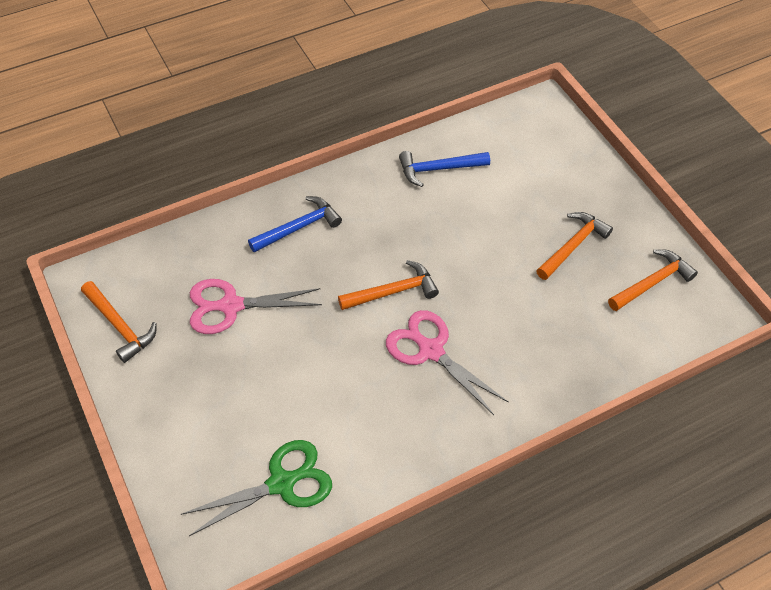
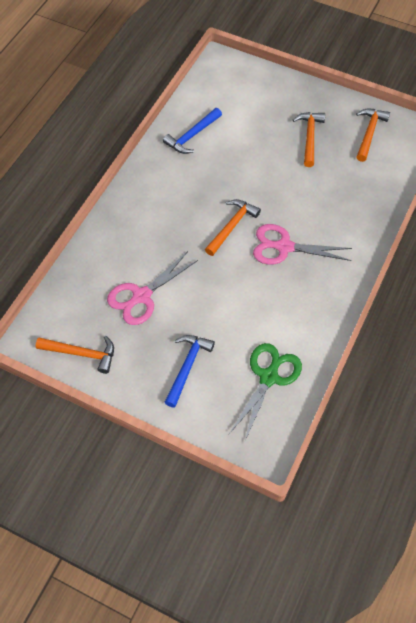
camera: 35 degrees left, 5 degrees up
blue hammer [248,196,342,253] -> blue hammer moved to [164,335,215,408]

